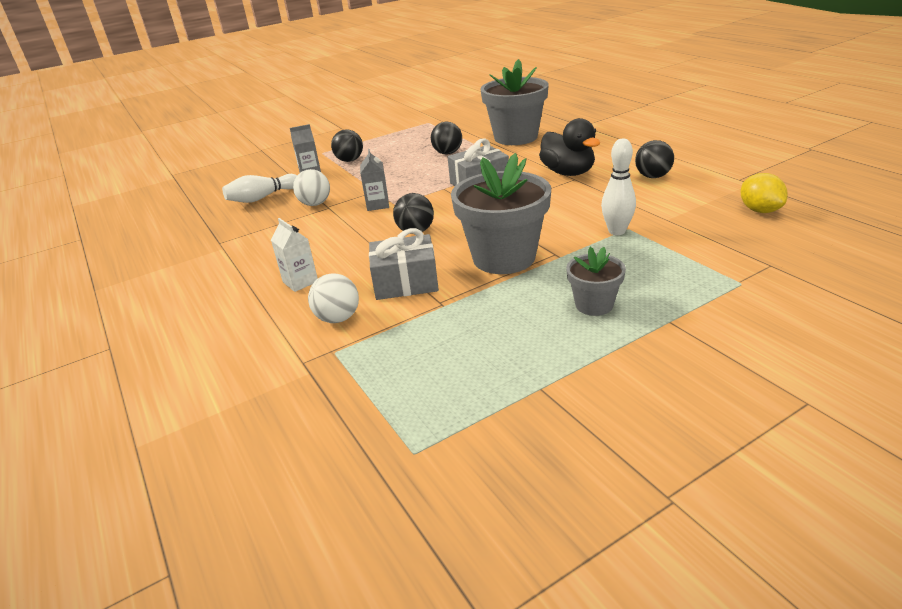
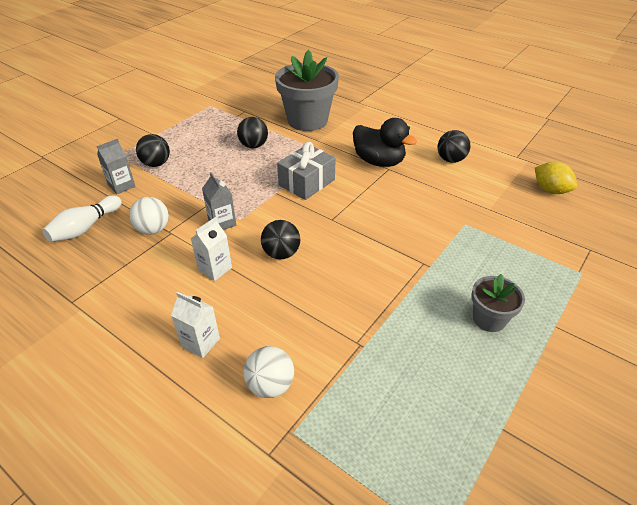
camera: 25 degrees left, 10 degrees up
grey gift [369,228,439,300] -> none
grey flower pot [451,153,551,274] -> none
white bowling pin [601,138,636,235] -> none
none -> white carton [190,217,232,281]

